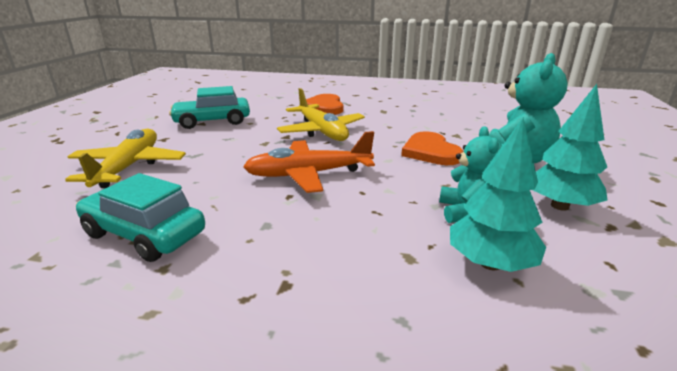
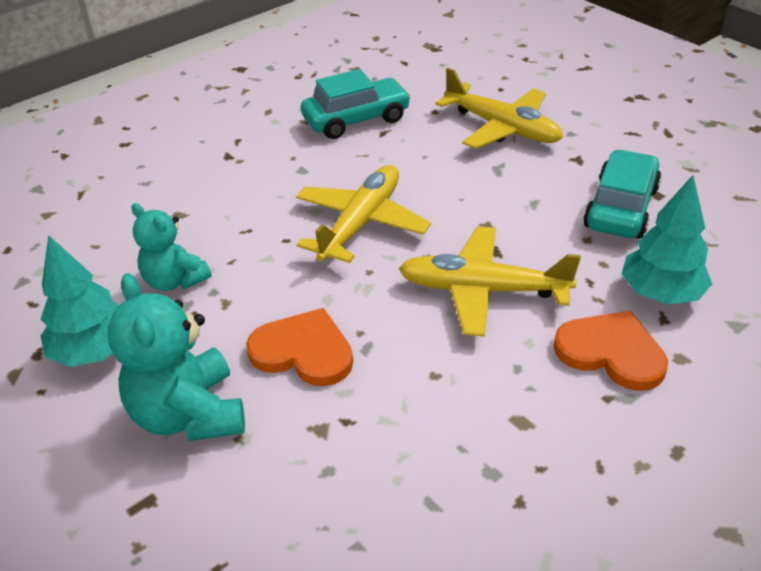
camera: 130 degrees right, 15 degrees up
orange plane [243,131,375,193] -> yellow plane [296,165,431,263]
turquoise tree [450,117,546,272] -> turquoise tree moved to [622,175,712,305]

